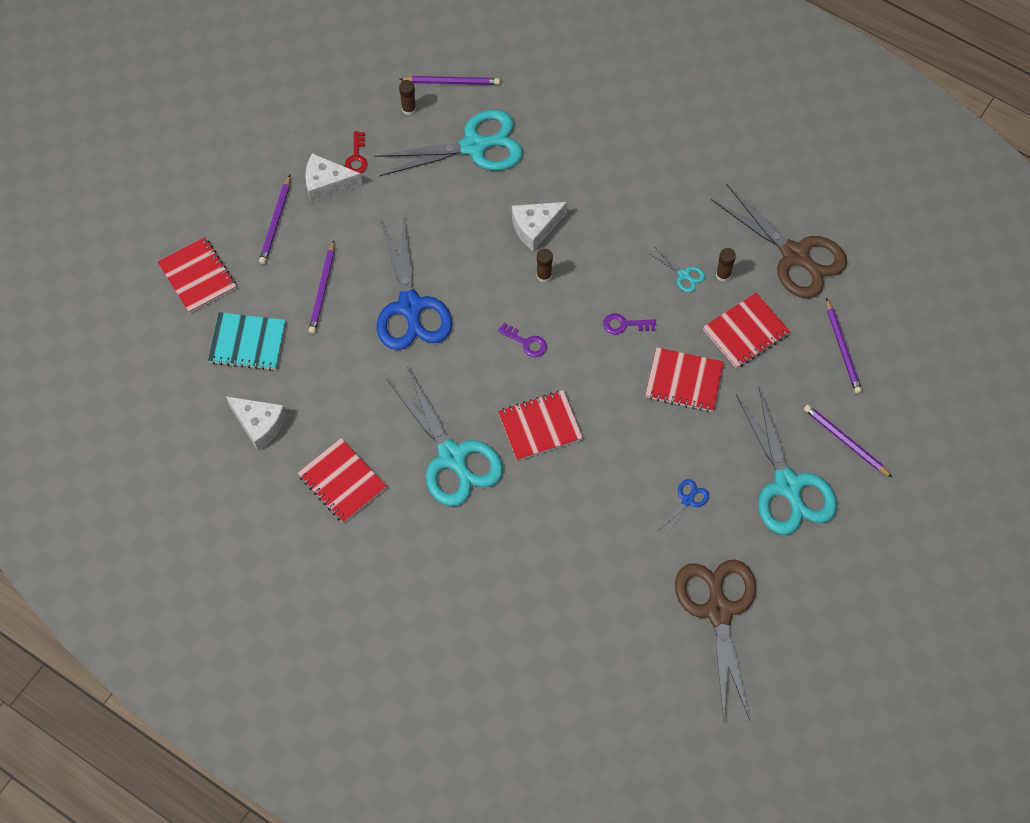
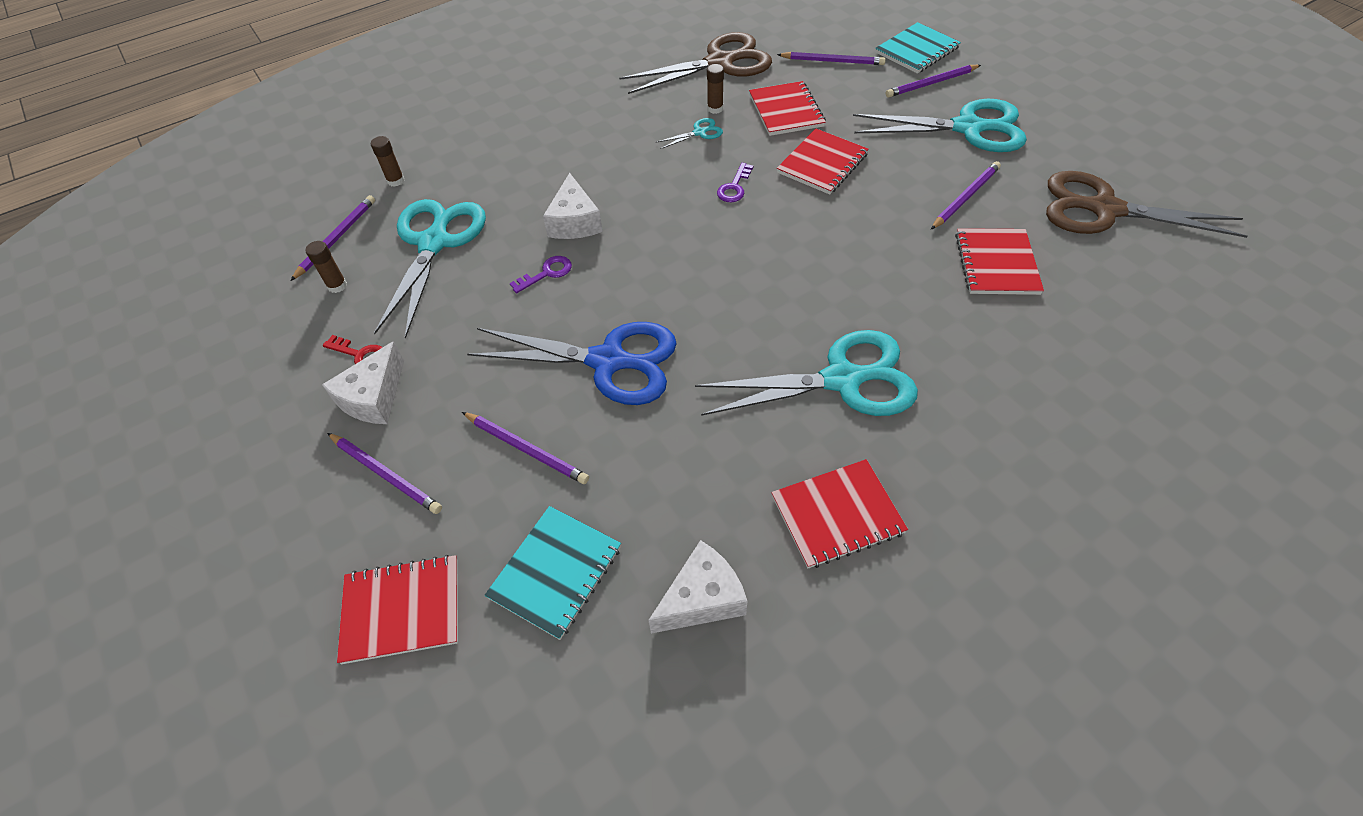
camera: 65 degrees left, 10 degrees down
purple key [498,322,547,357] -> purple key moved to [510,256,572,293]
red notebook [498,390,583,461] -> red notebook moved to [955,228,1044,295]
brown glue stick [537,249,553,283] -> brown glue stick moved to [371,136,405,187]
blue scissors [658,479,709,535] -> purple pencil [931,161,1001,229]
none -> turquoise notebook [875,22,961,74]

